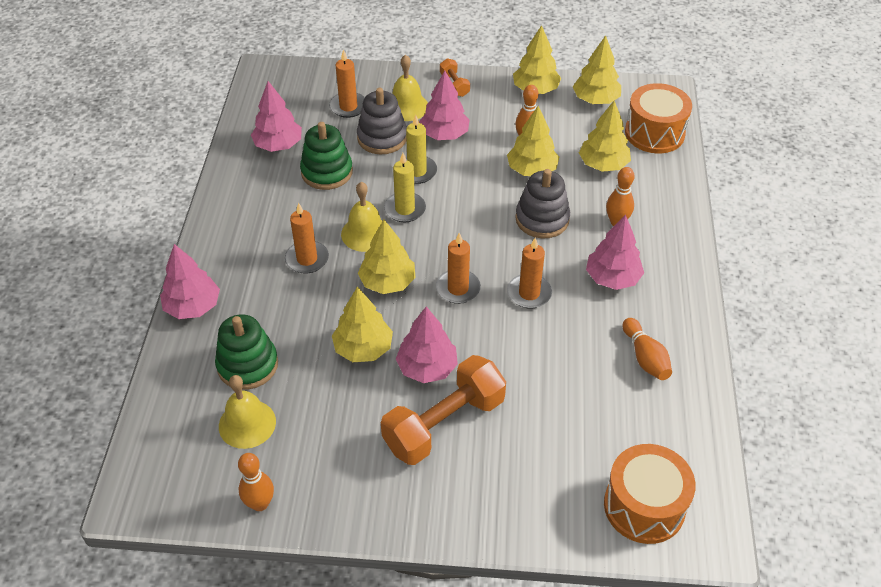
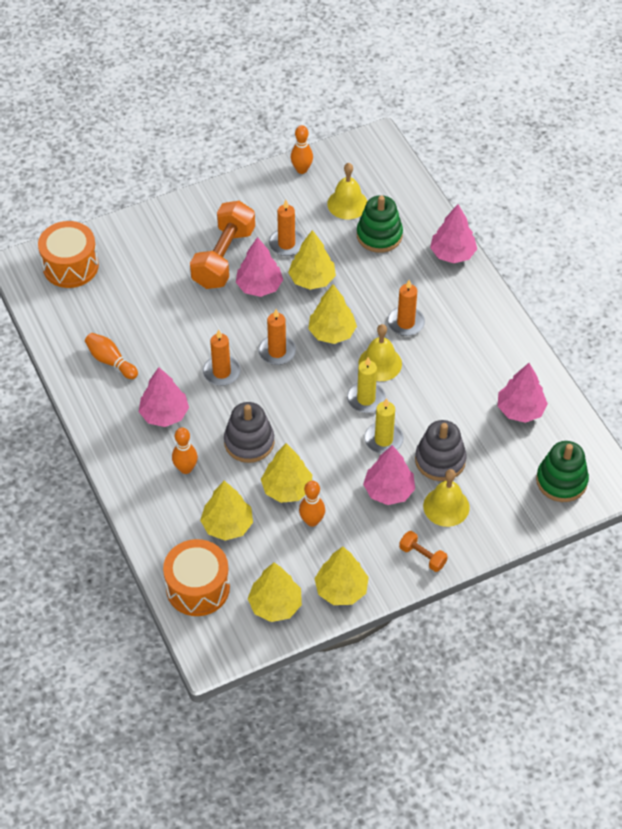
camera: 150 degrees right, 5 degrees up
green stacking toy [300,122,353,190] -> green stacking toy moved to [536,441,589,502]
orange candle [329,49,365,118] -> orange candle moved to [269,200,305,256]

